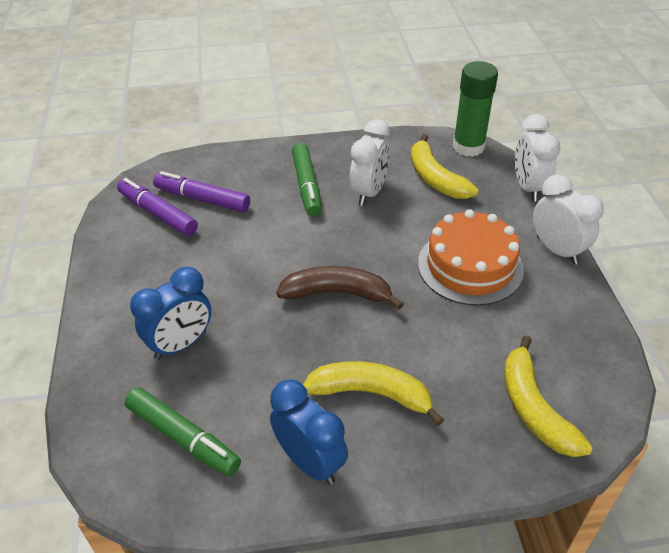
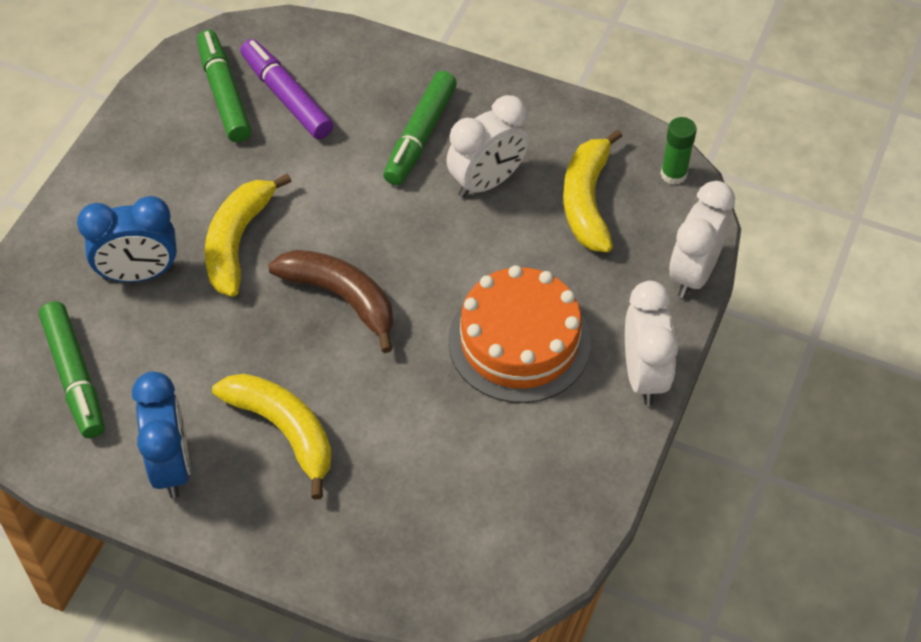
camera: 30 degrees right, 10 degrees up
purple marker [117,178,198,236] -> green marker [197,30,251,142]
green glue stick [453,61,498,157] -> green glue stick [660,117,697,185], size x0.55
yellow banana [504,336,593,457] -> yellow banana moved to [205,173,291,297]

